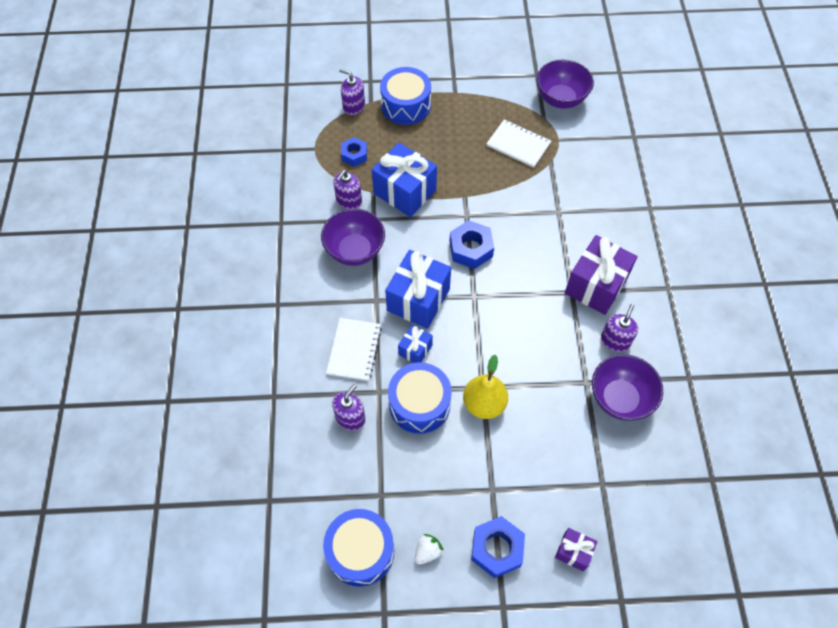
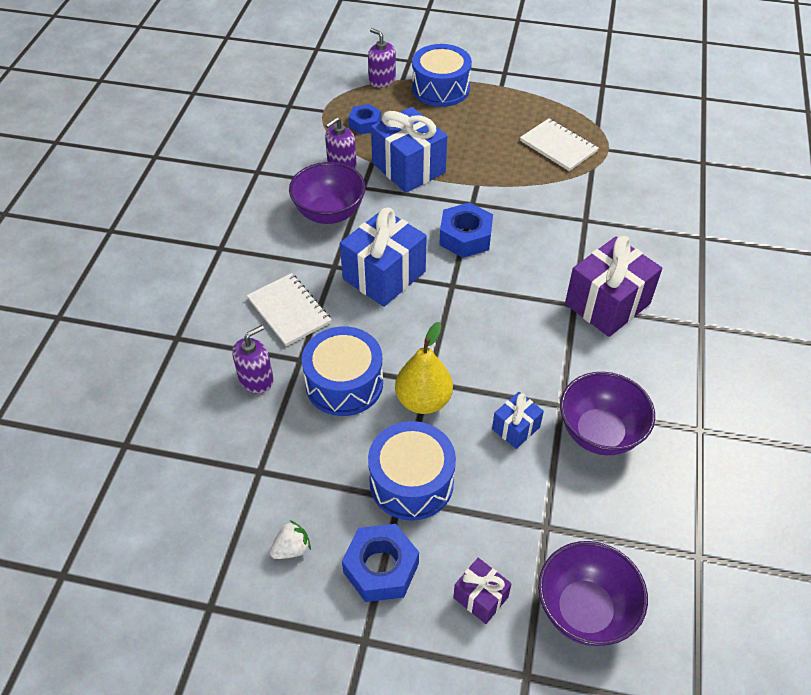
camera: 15 degrees right, 10 degrees down
blue drum [323,509,394,587] -> blue drum moved to [368,421,456,520]
white notebook [326,318,382,381] -> white notebook turned 60 degrees counterclockwise [247,273,331,346]
blue gift [398,325,433,363] -> blue gift moved to [492,392,544,449]
purple bowl [537,60,594,109] -> purple bowl moved to [538,541,648,646]
purple soap dispenser [601,304,638,352] -> none

